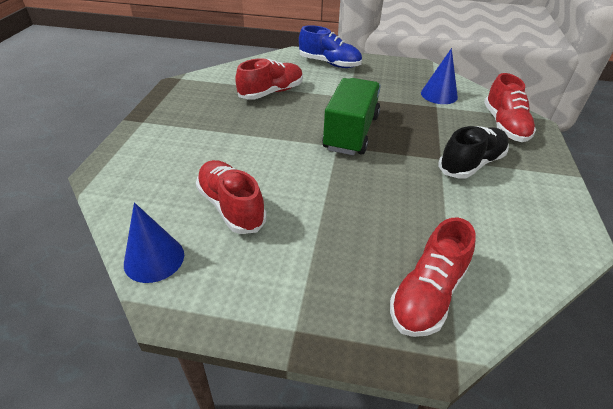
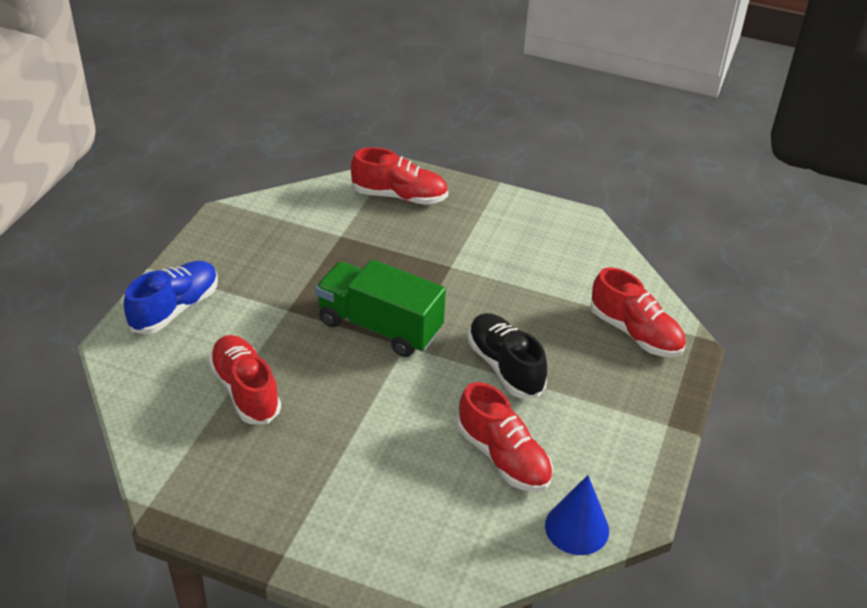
camera: 80 degrees left, 0 degrees up
red shoe [196,160,267,234] -> red shoe turned 105 degrees counterclockwise [457,382,553,492]
blue cone [421,48,458,104] -> none
black shoe [438,126,509,179] -> black shoe moved to [468,313,547,398]

